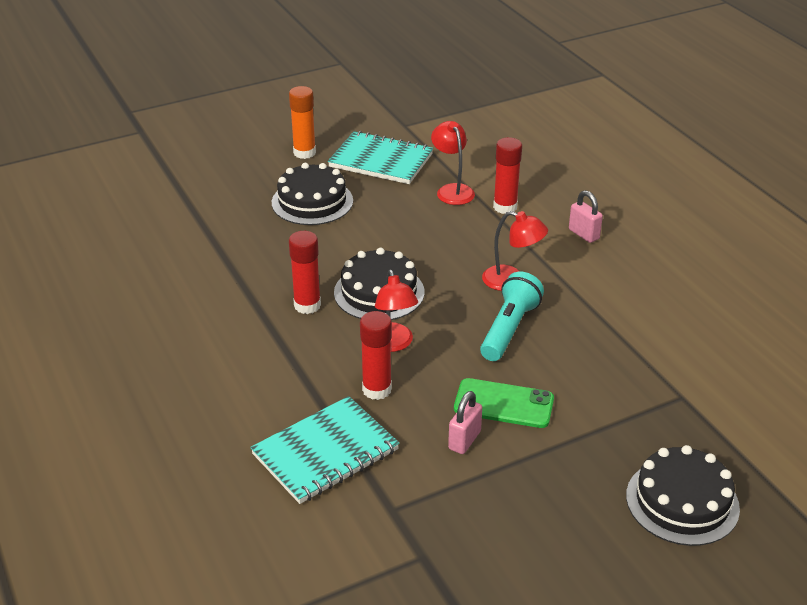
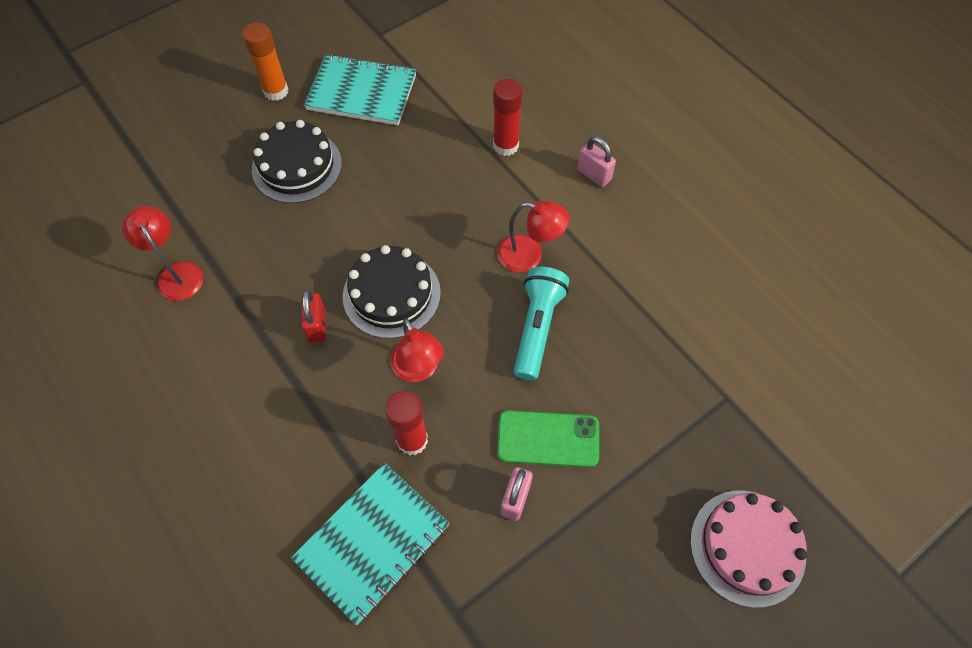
camera: 10 degrees left, 25 degrees up
red glue stick [289,231,321,314] -> red padlock [301,290,326,343]
red lamp [431,121,475,205] -> red lamp moved to [122,206,203,301]
black cake [626,445,740,546] -> pink cake [690,490,807,608]

